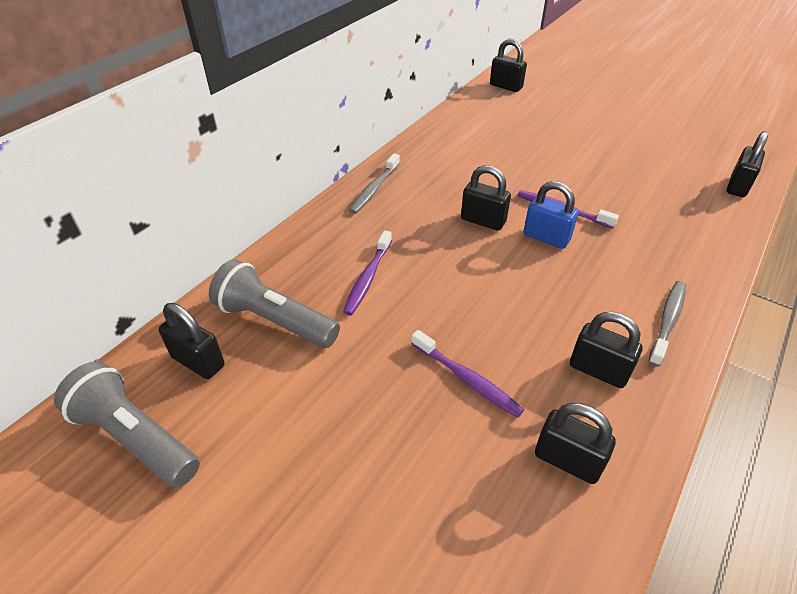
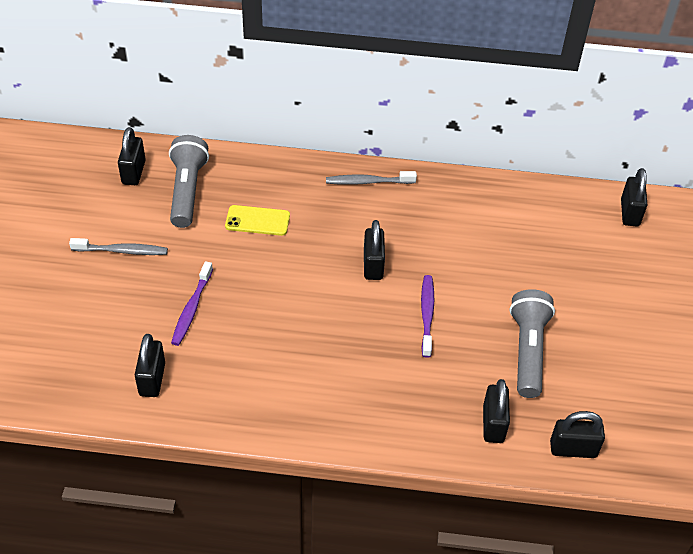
camera: 60 degrees right, 5 degrees up
grey flashlight [54,361,200,488] -> grey flashlight moved to [510,289,555,398]
purple toothbrush [343,230,392,316] -> yellow phone [225,205,290,236]
blue padlock [524,181,578,249] -> none
black padlock [570,312,643,388] -> black padlock moved to [483,379,510,443]
grey toothbrush [648,281,686,367] -> grey toothbrush moved to [69,238,168,255]

